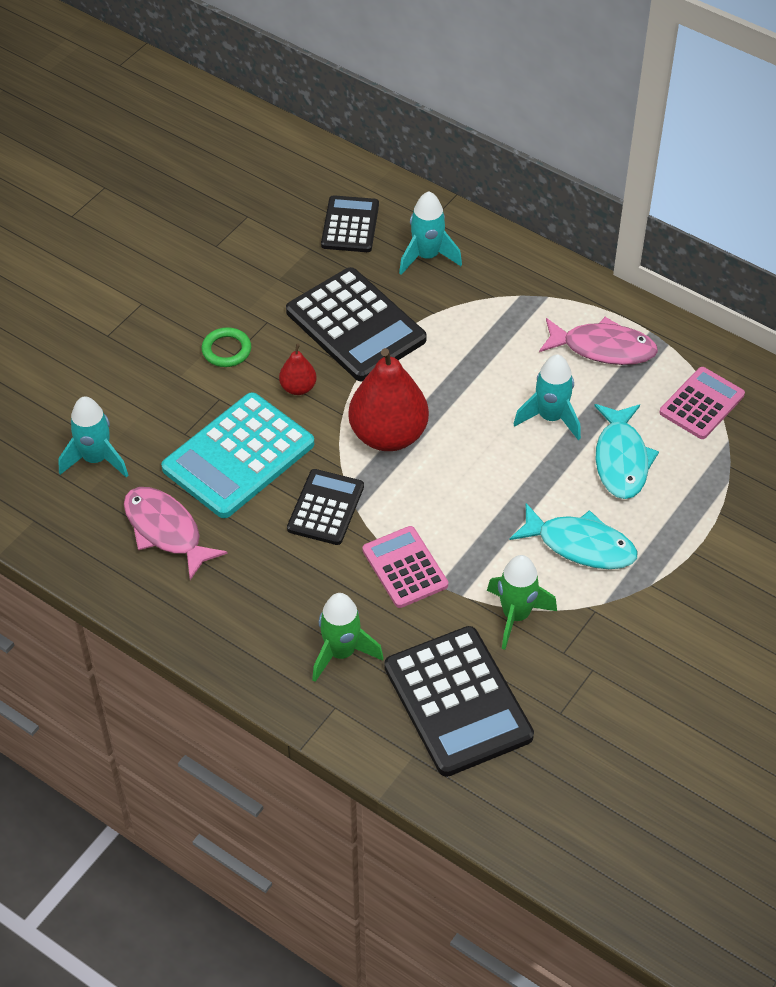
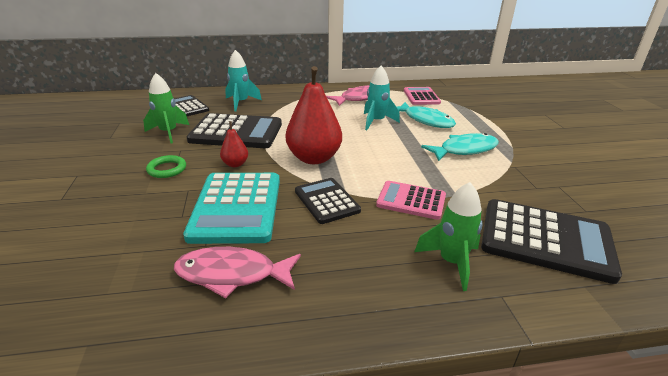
camera: 45 degrees left, 20 degrees down
turquoise rocket [58,396,128,477] -> none
green rocket [487,555,557,650] -> green rocket moved to [143,73,189,143]

